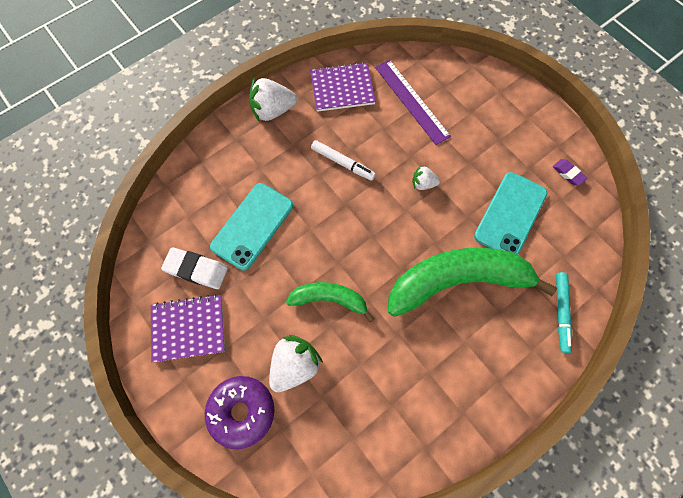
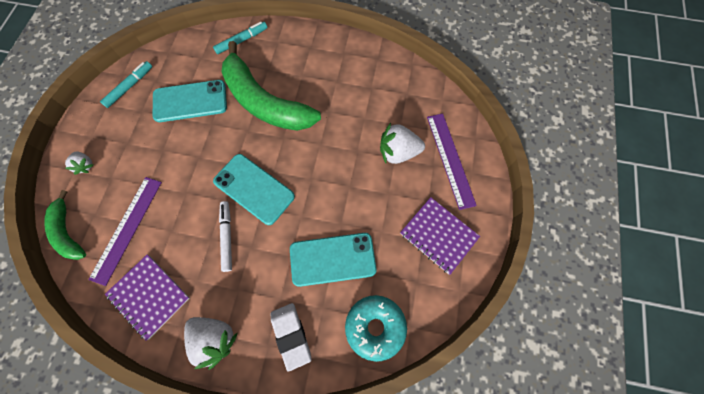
camera: 130 degrees left, 0 degrees up
white eraser [161,247,228,289] -> white eraser moved to [271,303,311,372]
purple donut [205,376,274,449] -> purple ruler [427,113,477,210]
green banana [286,282,374,322] -> green banana moved to [44,190,86,260]
white strawberry [412,166,440,190] -> white strawberry moved to [65,151,93,175]
purple eraser [553,159,587,186] -> turquoise marker [100,61,152,108]
none -> turquoise phone [213,154,295,225]
none -> turquoise donut [345,295,407,362]

